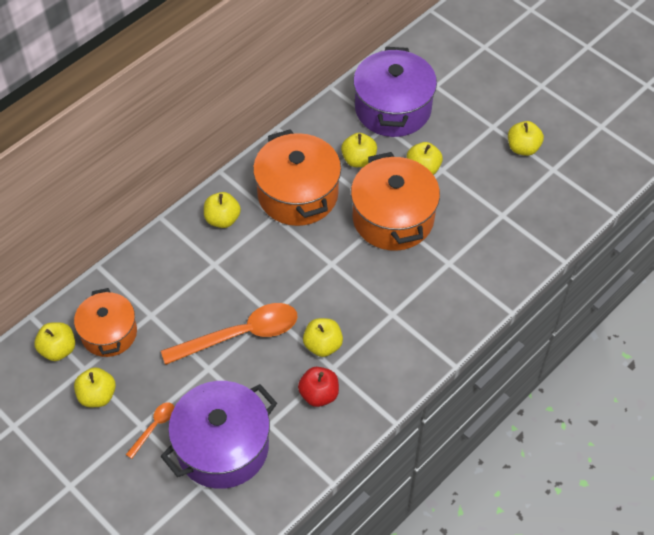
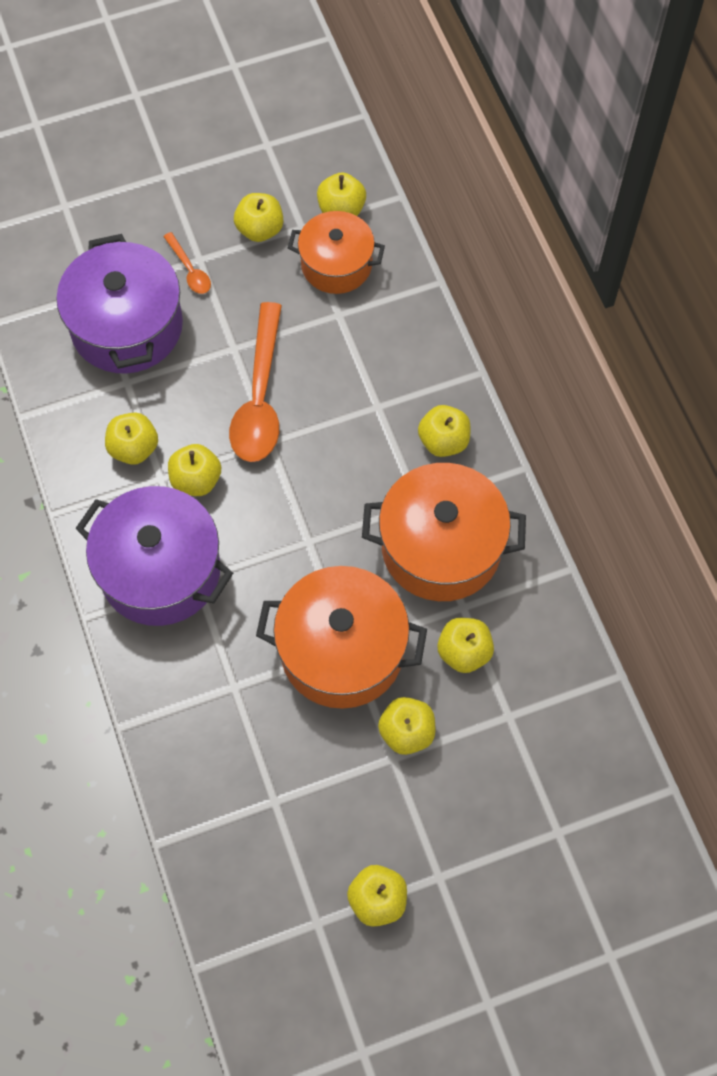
camera: 115 degrees right, 10 degrees up
red apple [298,367,339,407] -> yellow apple [105,412,158,465]
purple pot [353,47,437,137] -> purple pot moved to [75,486,233,626]

